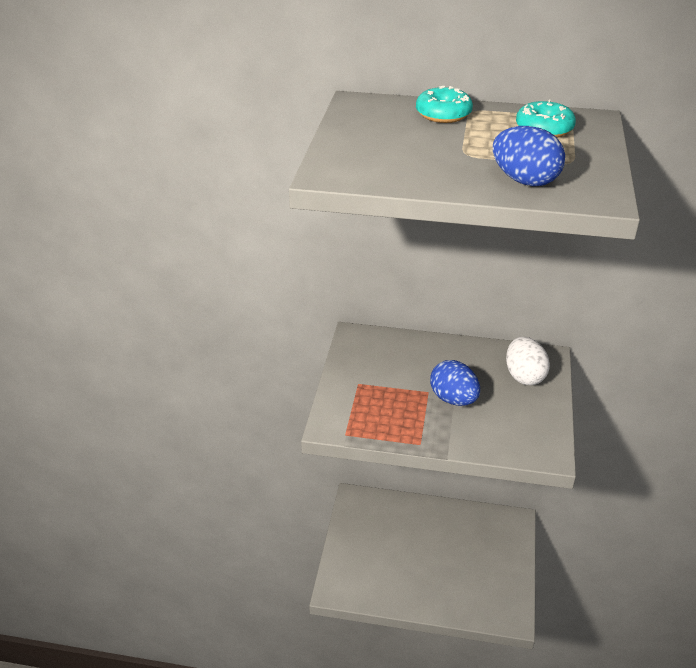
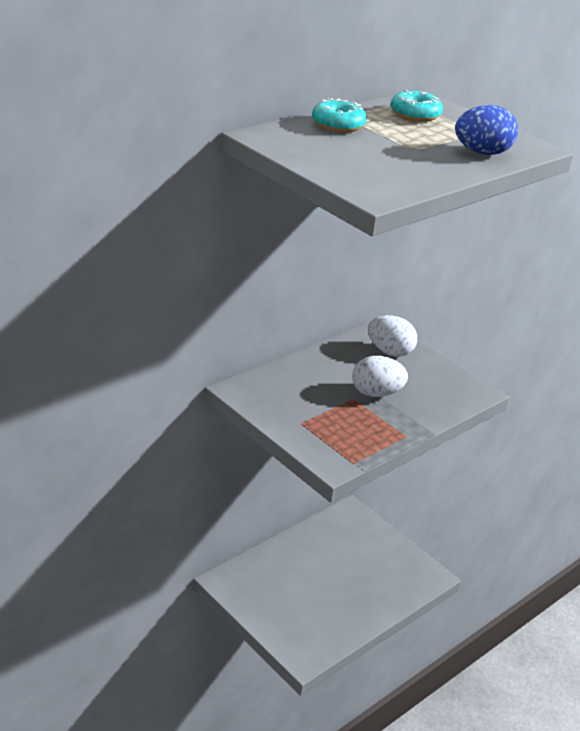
camera: 55 degrees left, 5 degrees down
blue egg [430,360,480,406] -> white egg [352,356,408,397]

